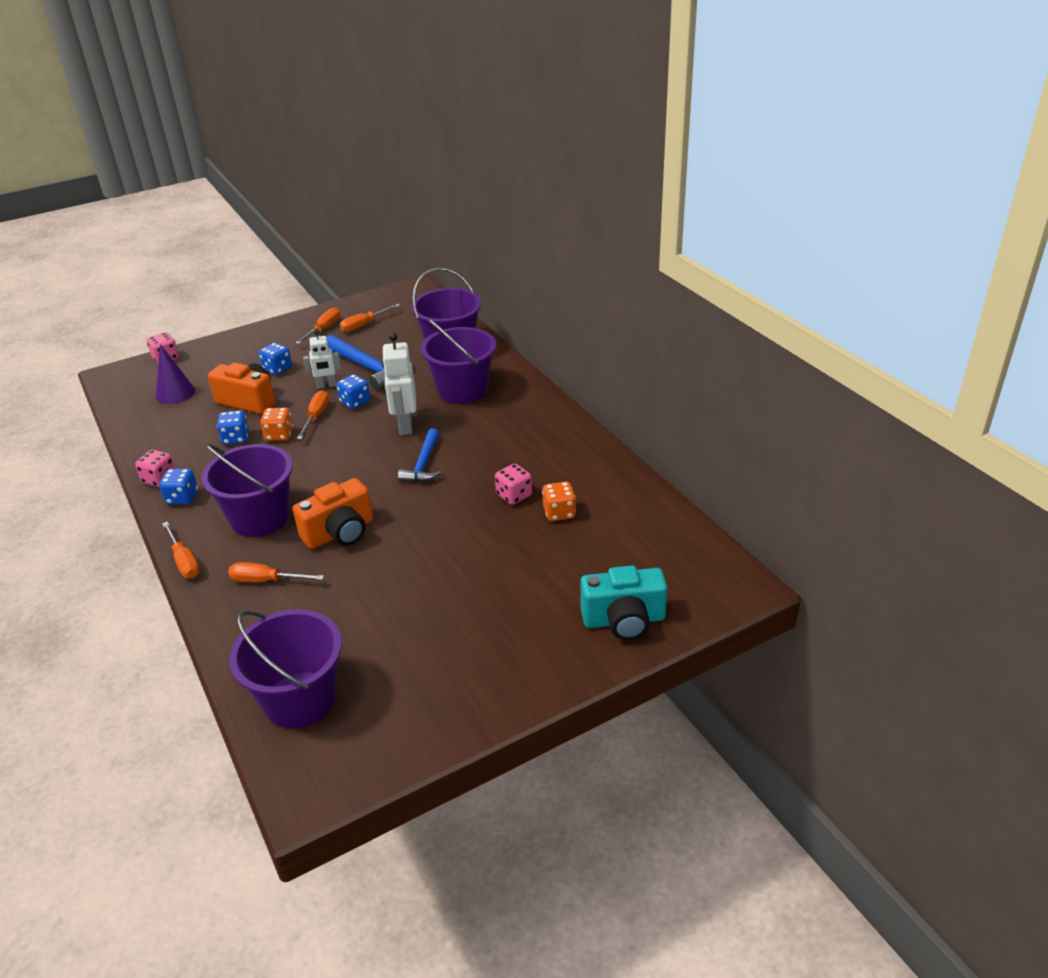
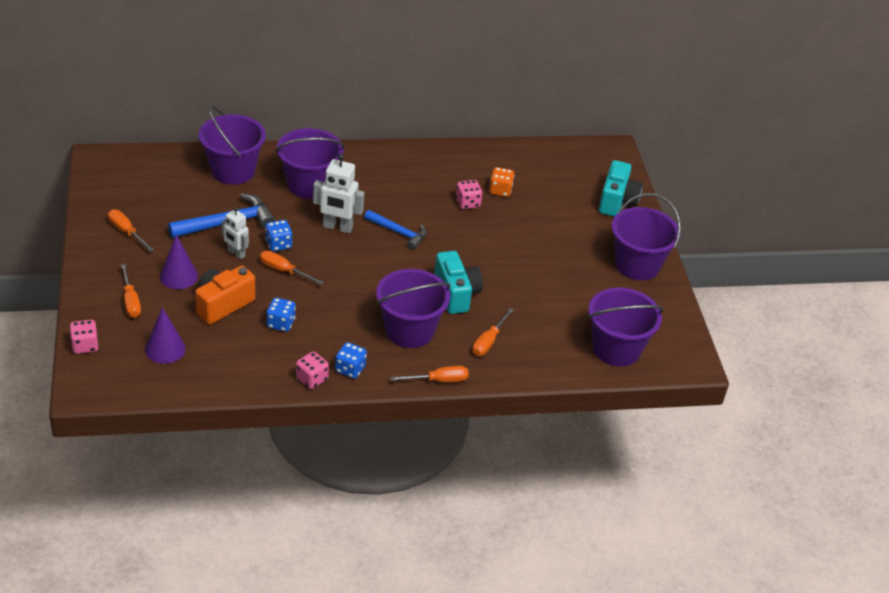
camera: 75 degrees left, 5 degrees up
blue dice [259,343,292,375] -> purple cone [160,234,198,289]
orange dice [260,408,293,441] -> none
orange camera [293,478,373,549] -> turquoise camera [434,251,483,314]
white robot [303,330,341,388] -> white robot turned 120 degrees clockwise [222,207,249,259]
orange screwdriver [339,304,400,332] -> orange screwdriver moved to [121,264,141,318]
none -> purple bucket [612,193,681,281]

